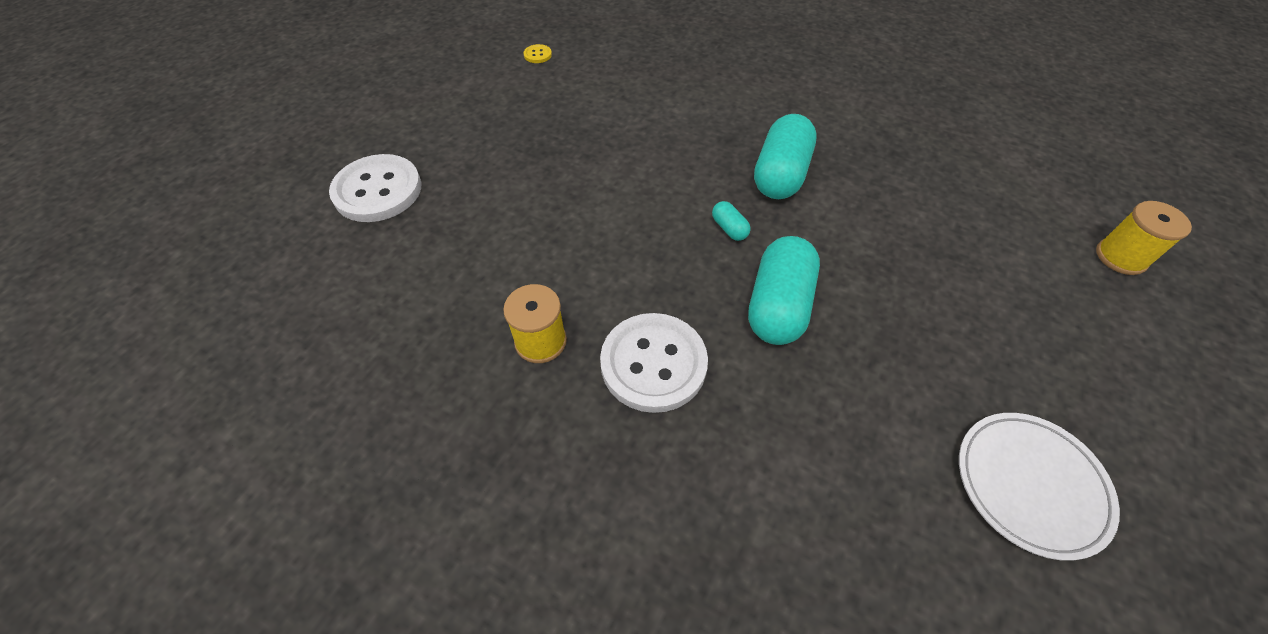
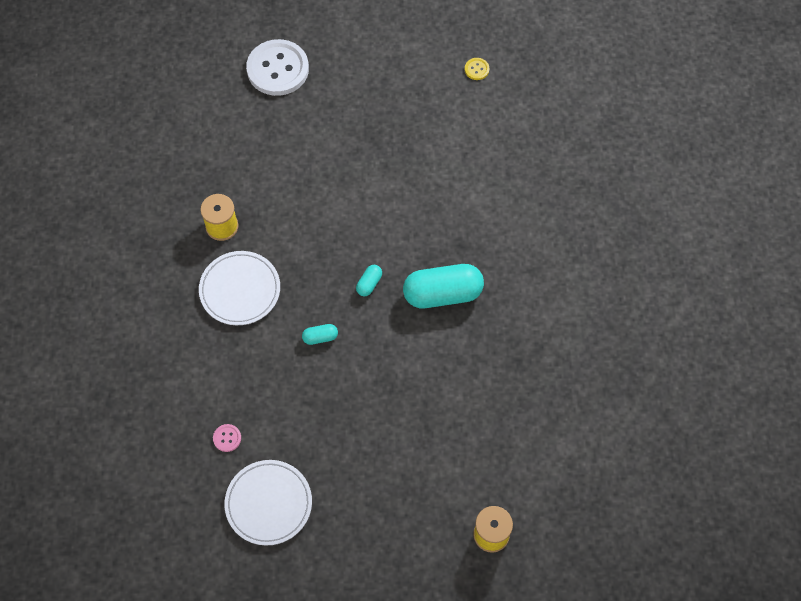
camera: 60 degrees right, 10 degrees up
white button [600,313,708,413] -> white plate [199,251,280,325]
turquoise capsule [748,236,820,345] -> turquoise capsule [302,324,338,345], size x0.44
none -> pink button [213,424,241,452]

